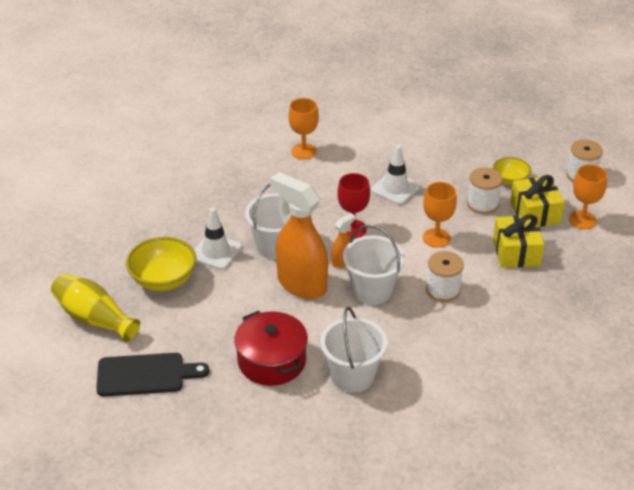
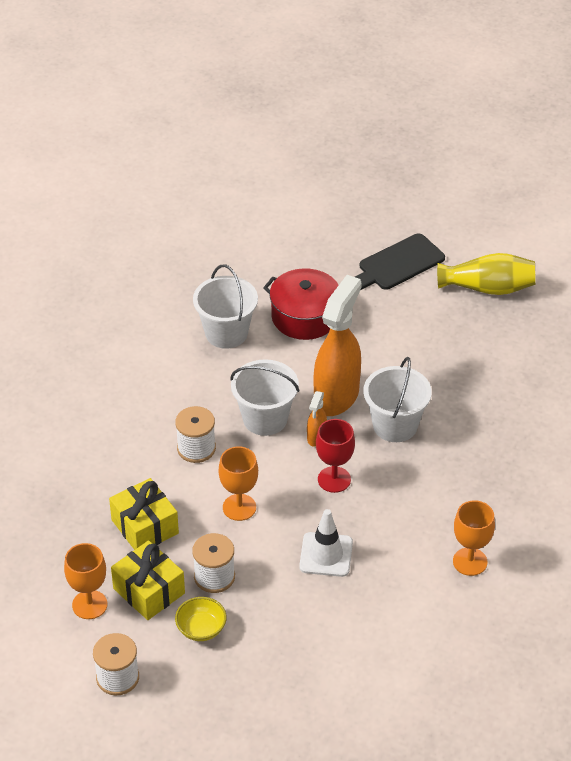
camera: 150 degrees right, 5 degrees up
yellow bowl [126,237,196,291] -> none
white traffic cone [194,208,242,270] -> none
orange spray bottle [270,172,328,299] -> orange spray bottle turned 75 degrees counterclockwise [314,275,362,416]

